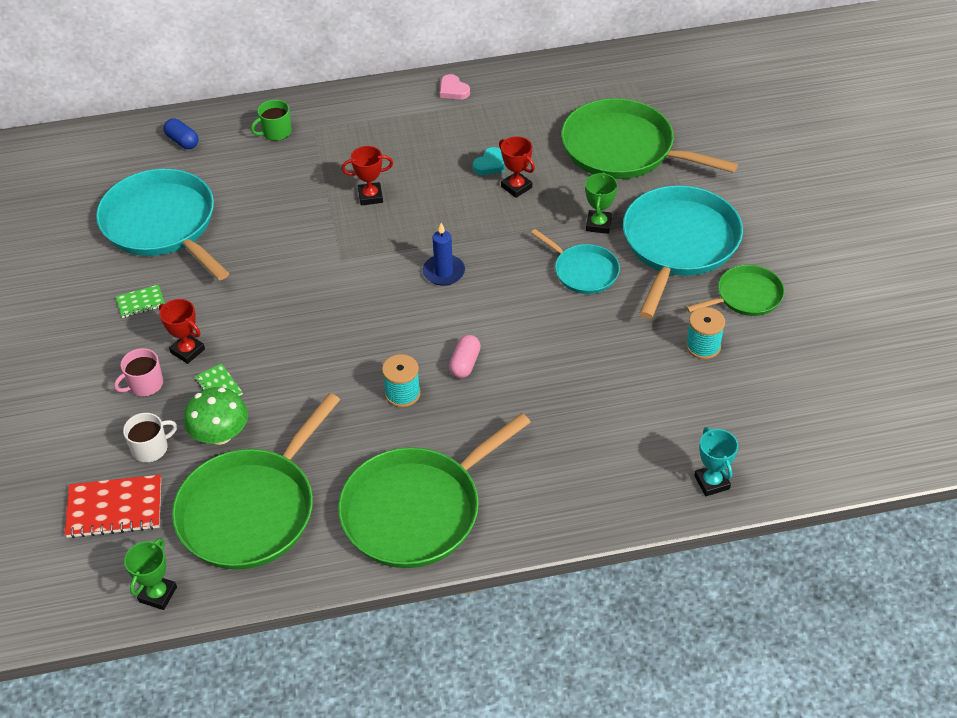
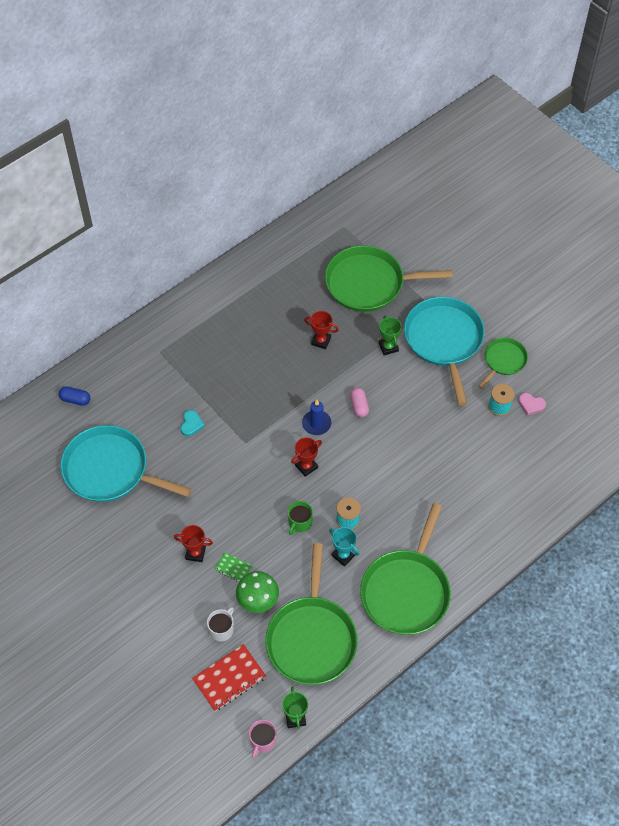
camera: 30 degrees left, 10 degrees up
pink mug [114,348,163,396] -> pink mug moved to [249,719,277,758]
green notebook [116,285,165,318] -> none
green mug [251,100,292,141] -> green mug moved to [288,501,313,535]
red trophy [342,146,393,206] -> red trophy moved to [291,437,322,477]
pink heart [440,74,470,100] -> pink heart moved to [518,393,546,416]
pink capsule [449,335,481,378] -> pink capsule moved to [350,388,369,418]
turquoise heart [473,147,505,175] -> turquoise heart moved to [181,410,205,436]
turquoise pan [531,229,620,294] -> none
turquoise trophy [694,427,738,496] -> turquoise trophy moved to [329,527,360,566]

